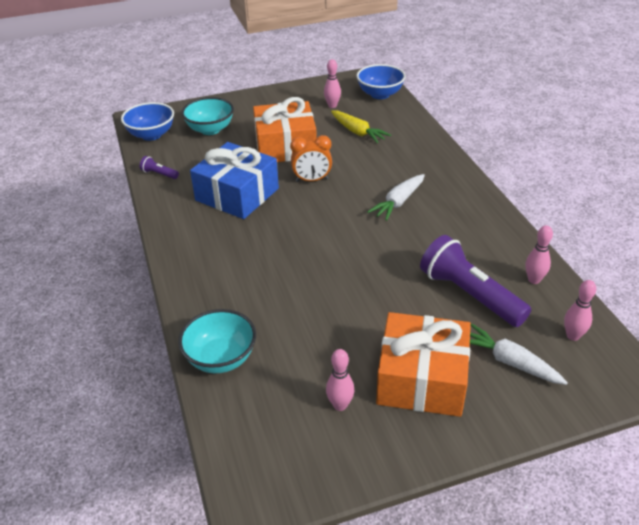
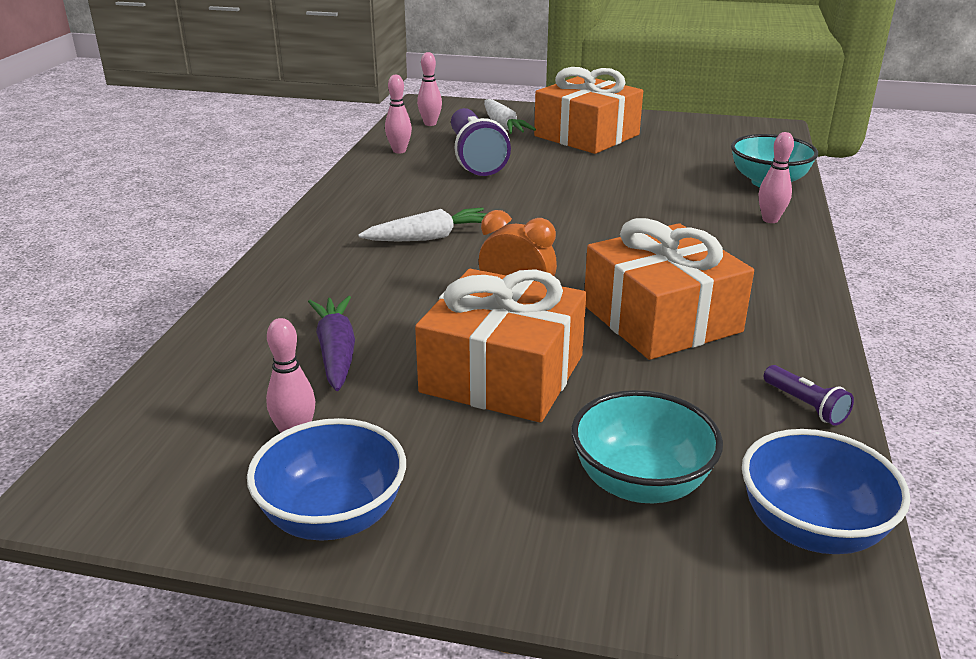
camera: 150 degrees left, 10 degrees down
blue gift [190,142,279,219] -> orange gift [584,218,754,360]
pink bowling pin [326,349,355,411] -> pink bowling pin moved to [759,132,794,223]
yellow carrot [331,111,391,143] -> purple carrot [308,296,355,391]
blue bowl [356,64,406,99] -> blue bowl moved to [247,418,406,541]

